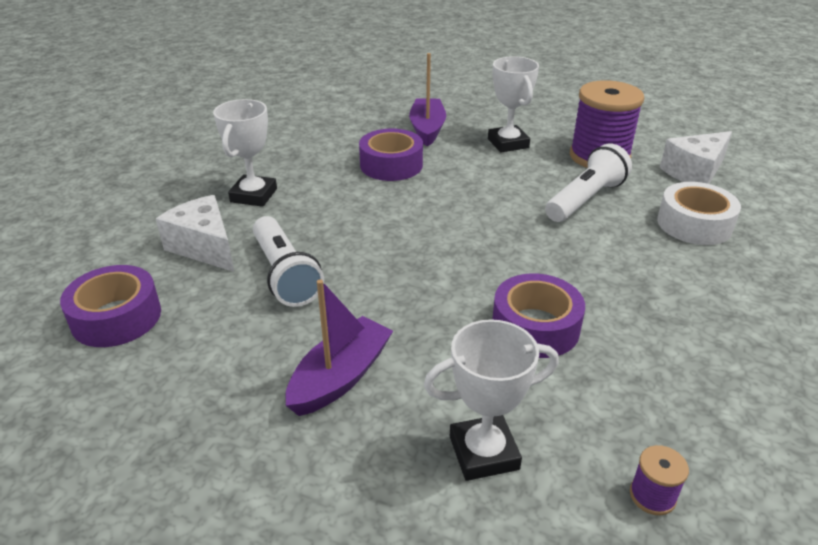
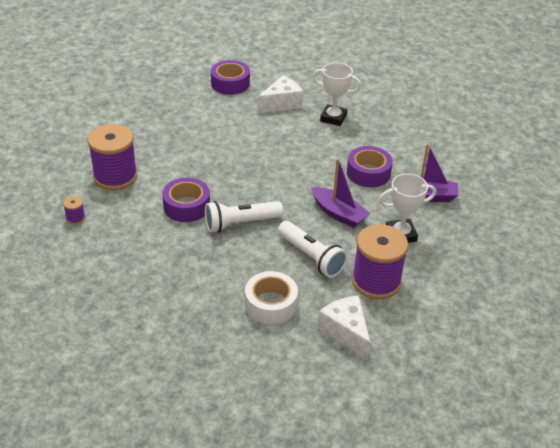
camera: 95 degrees right, 5 degrees up
white flashlight [253,216,324,307] -> white flashlight moved to [205,201,283,233]
purple boat [285,279,393,416] -> purple boat moved to [312,158,370,228]
white trophy [424,319,559,481] -> purple spool [87,124,138,190]

